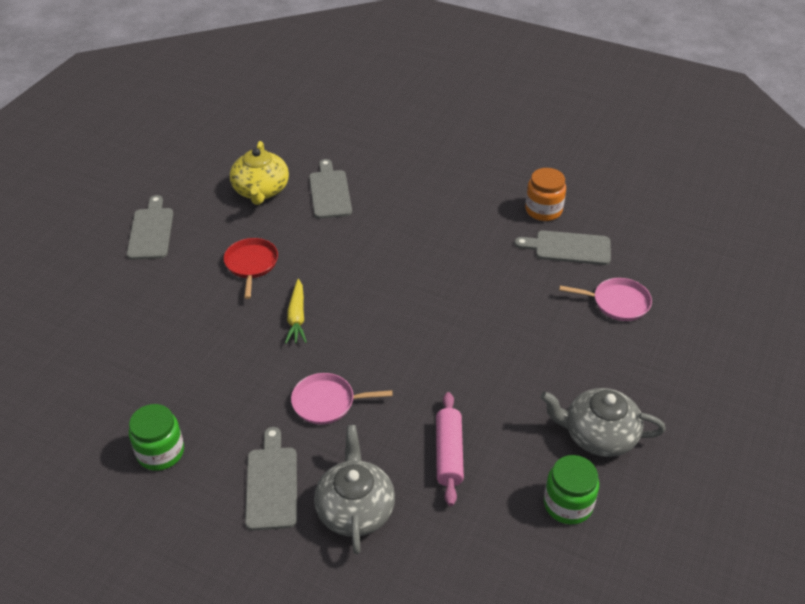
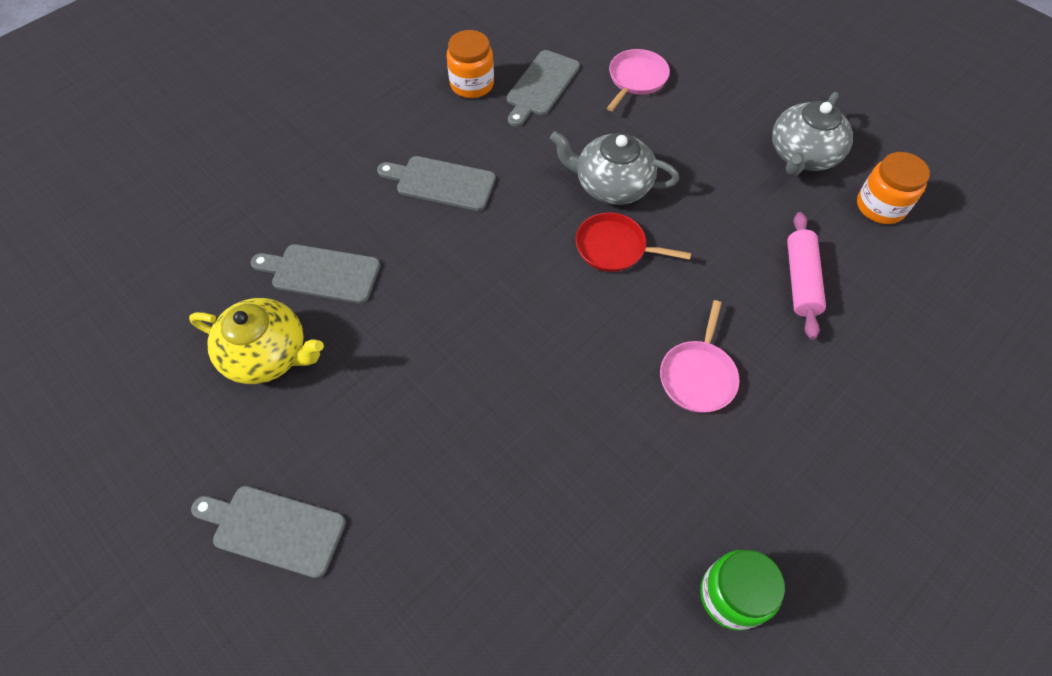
camera: 70 degrees left, 15 degrees up
red pan [224,238,278,299] -> red pan moved to [576,212,691,272]
grey cutting board [245,427,297,531] -> grey cutting board moved to [377,156,496,211]
yellow carrot [285,279,307,344] -> none
grey teapot [314,425,395,554] -> grey teapot moved to [550,131,679,205]
pink rolling pin [436,392,464,506] -> pink rolling pin turned 75 degrees clockwise [787,212,826,339]
green jar [544,455,599,525] -> orange jar [857,152,930,224]

